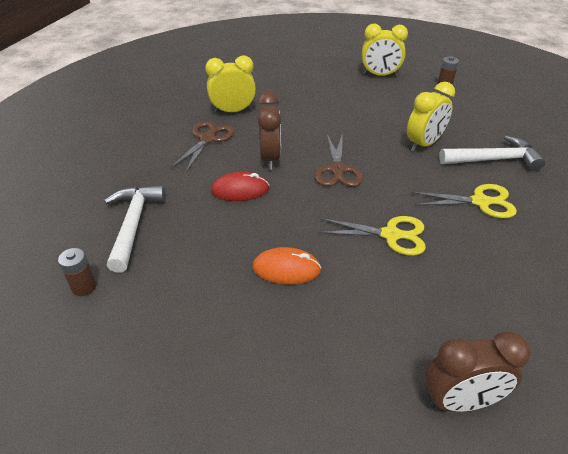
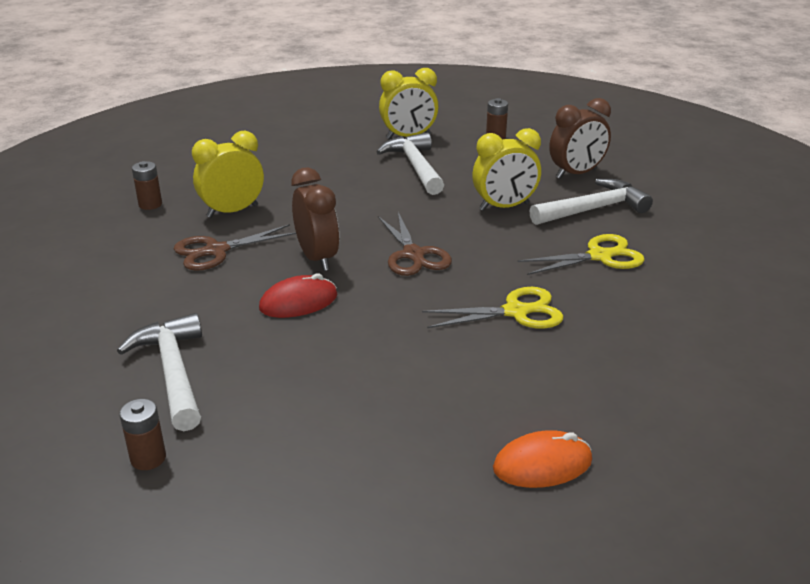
camera: 20 degrees left, 10 degrees down
brown scissors [171,121,235,172] -> brown scissors turned 120 degrees counterclockwise [174,224,296,271]
orange mouse [252,247,321,284] -> orange mouse moved to [493,430,592,488]
yellow clock [407,82,455,152] -> yellow clock turned 45 degrees clockwise [472,128,541,211]
brown clock [425,331,531,412] -> brown clock moved to [549,98,611,179]
none -> brown battery [132,161,162,210]
none -> white hammer [377,132,444,195]

